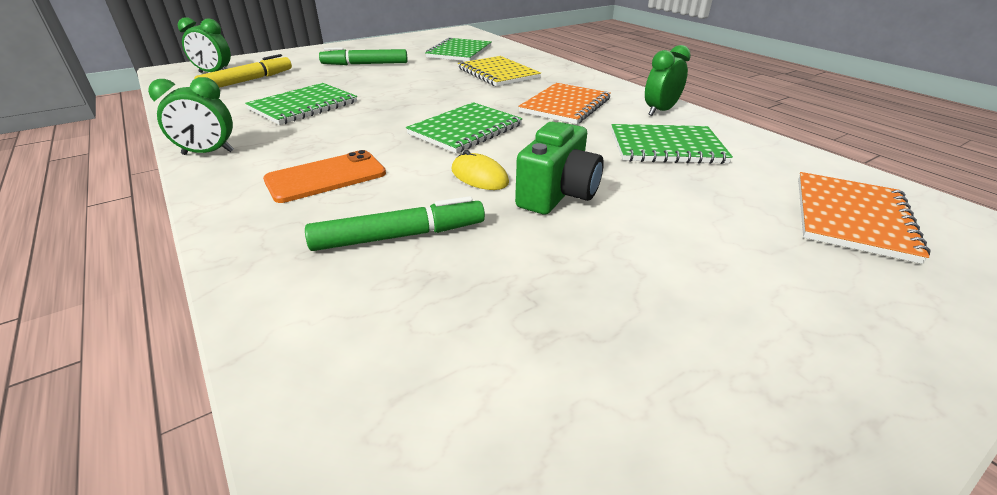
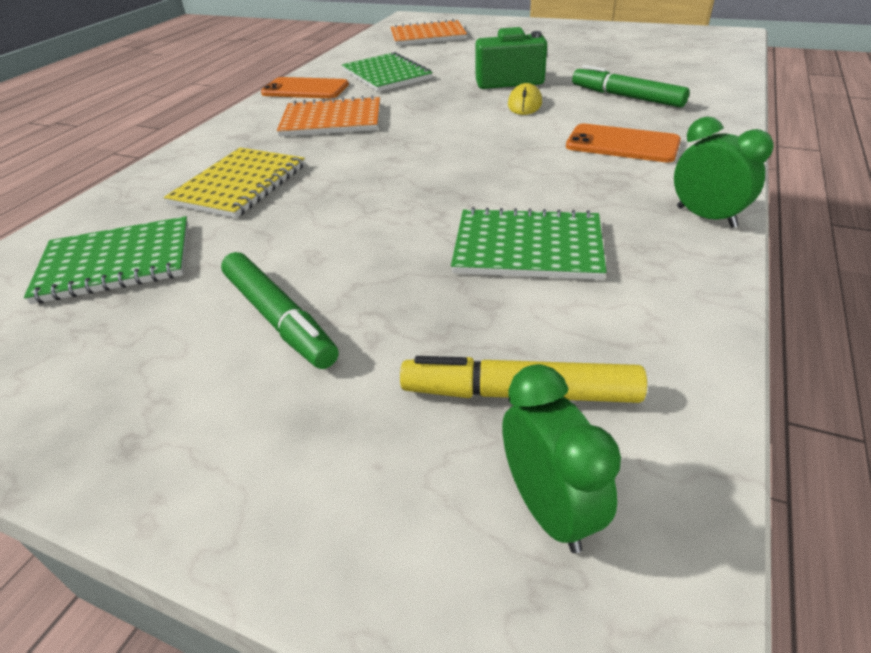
camera: 120 degrees left, 5 degrees up
green notebook [406,102,523,153] -> none
green clock [645,45,691,116] -> orange phone [261,77,349,99]

